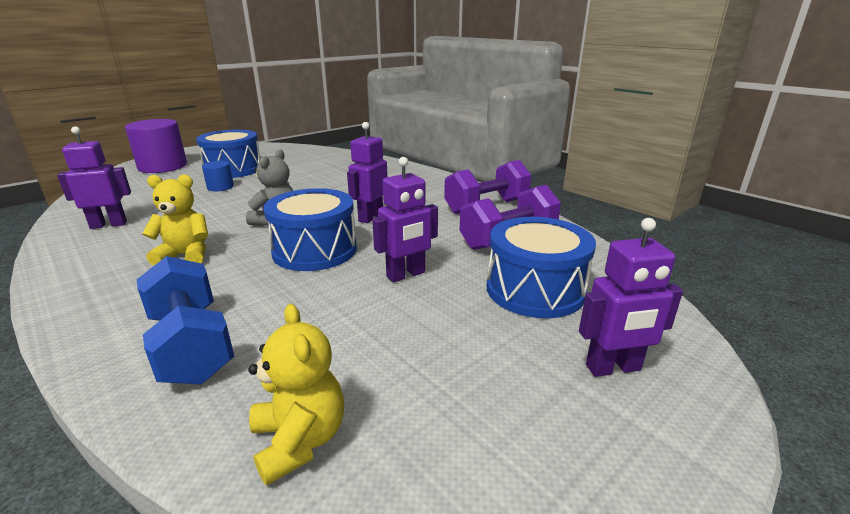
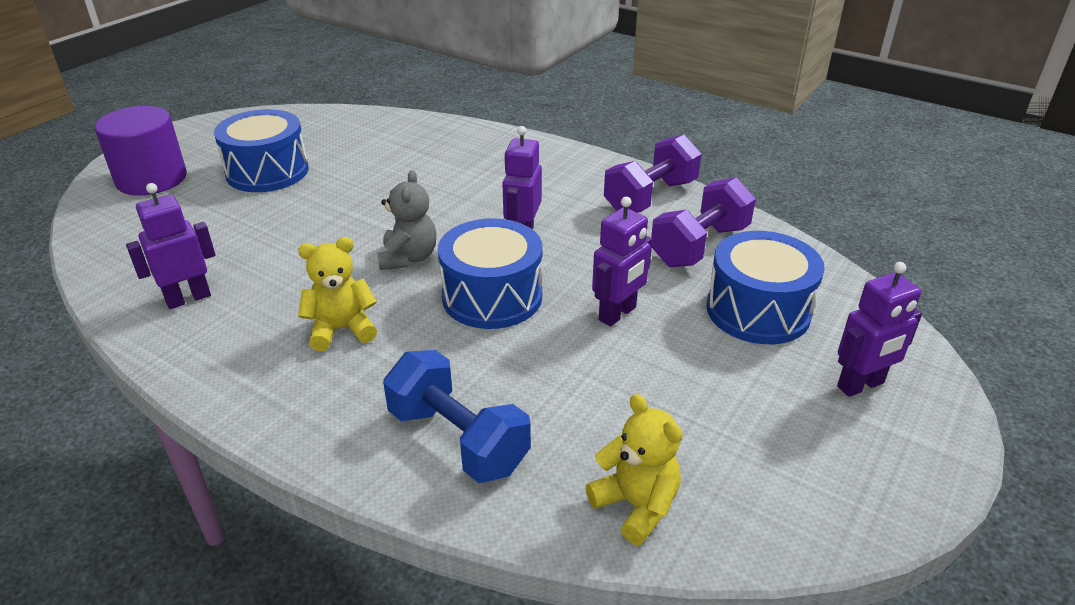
camera: 15 degrees left, 10 degrees up
blue cylinder [202,161,234,191] -> none

